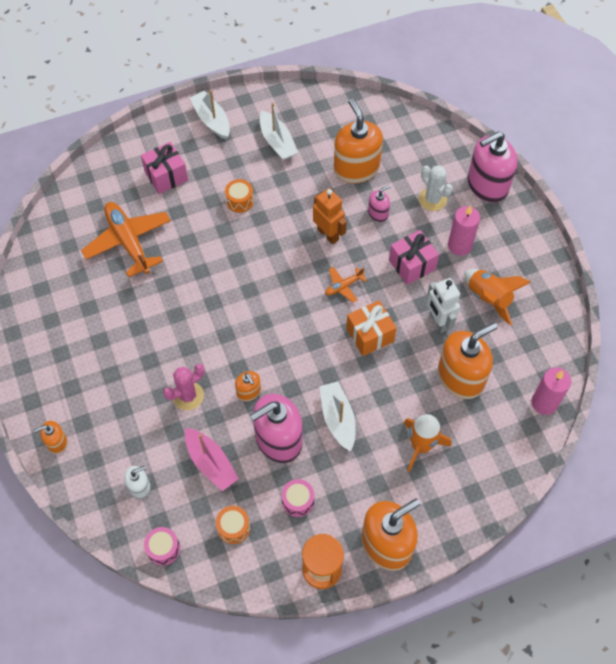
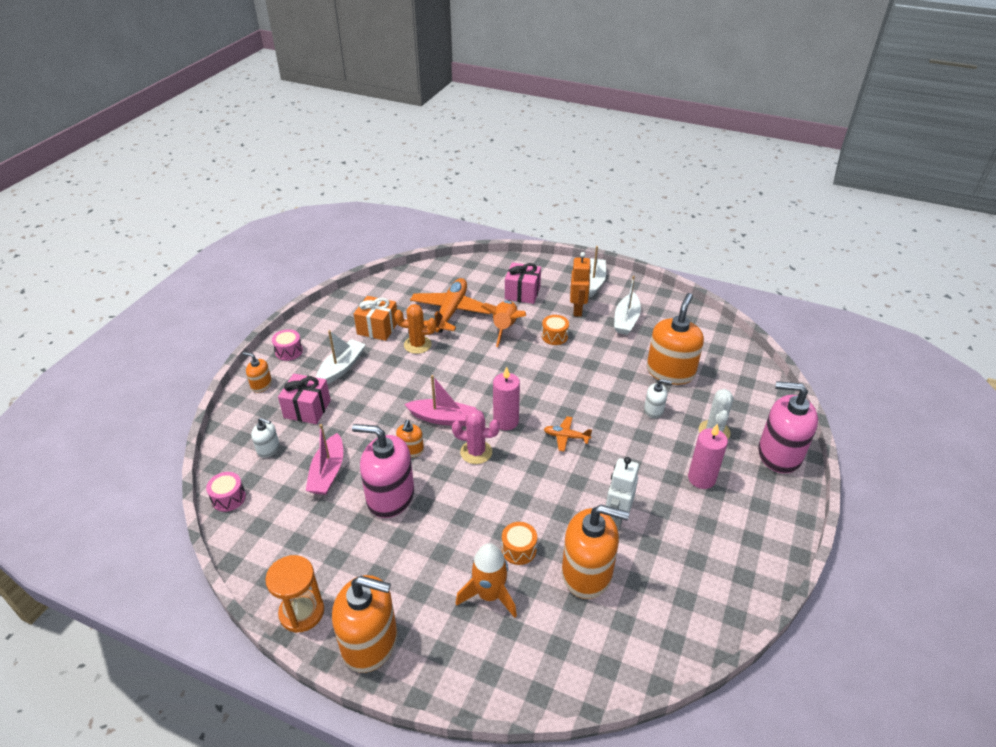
camera: 45 degrees right, 20 degrees down
pink cactus [163,363,205,410] -> pink cactus moved to [452,409,500,464]
orange drum [216,506,250,544] -> orange drum moved to [502,522,537,565]
pink drum [281,479,314,517] -> pink drum moved to [272,329,303,361]
orange robot [313,188,347,244] -> orange robot moved to [570,252,591,317]
white boat [319,382,356,452] -> white boat moved to [316,330,366,384]
orange gift [346,300,397,356] -> orange gift moved to [354,296,397,341]
pink soap dispenser [368,185,391,222] -> white soap dispenser [644,379,672,418]
pink gift [389,230,439,285] -> pink gift moved to [278,373,331,424]
orange rocket [465,269,531,326] -> orange rocket moved to [481,300,526,347]
pink candle [531,367,571,415] -> pink candle moved to [493,367,520,430]
none -> orange cactus [394,304,436,354]
none -> pink boat [404,375,476,426]

